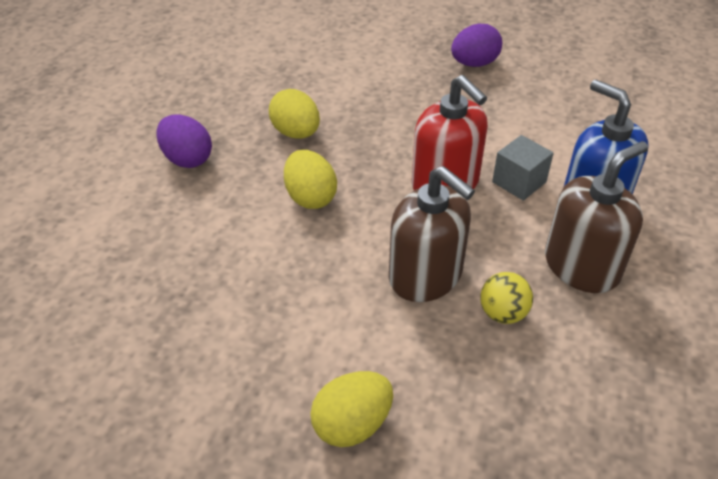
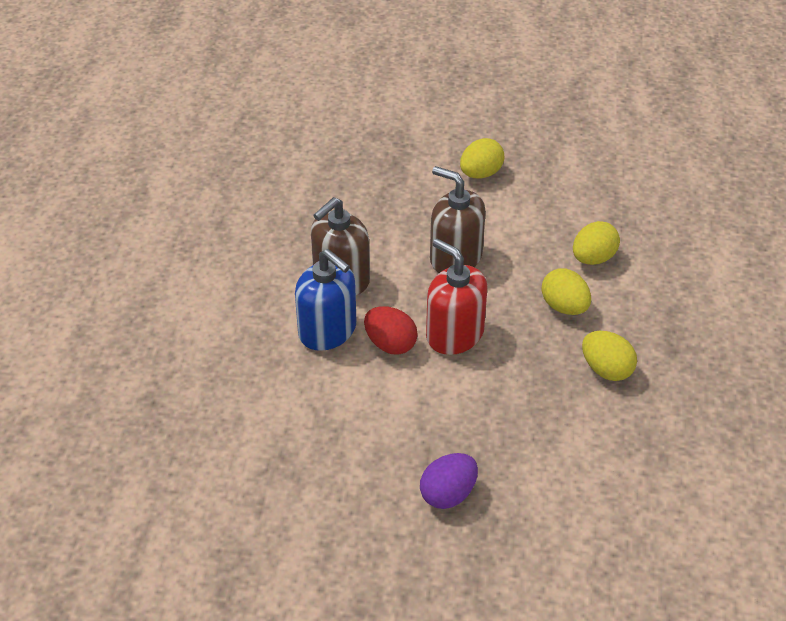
camera: 170 degrees right, 0 degrees up
purple egg [156,115,212,168] -> none
yellow ball [480,272,533,324] -> none
grey cube [492,135,554,201] -> red egg [364,306,418,355]
none -> yellow egg [573,221,620,265]

